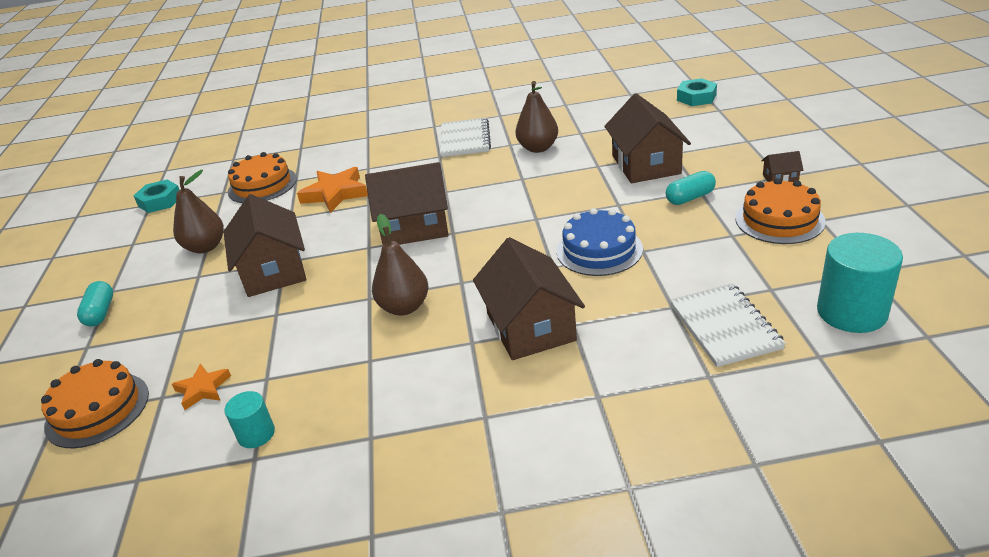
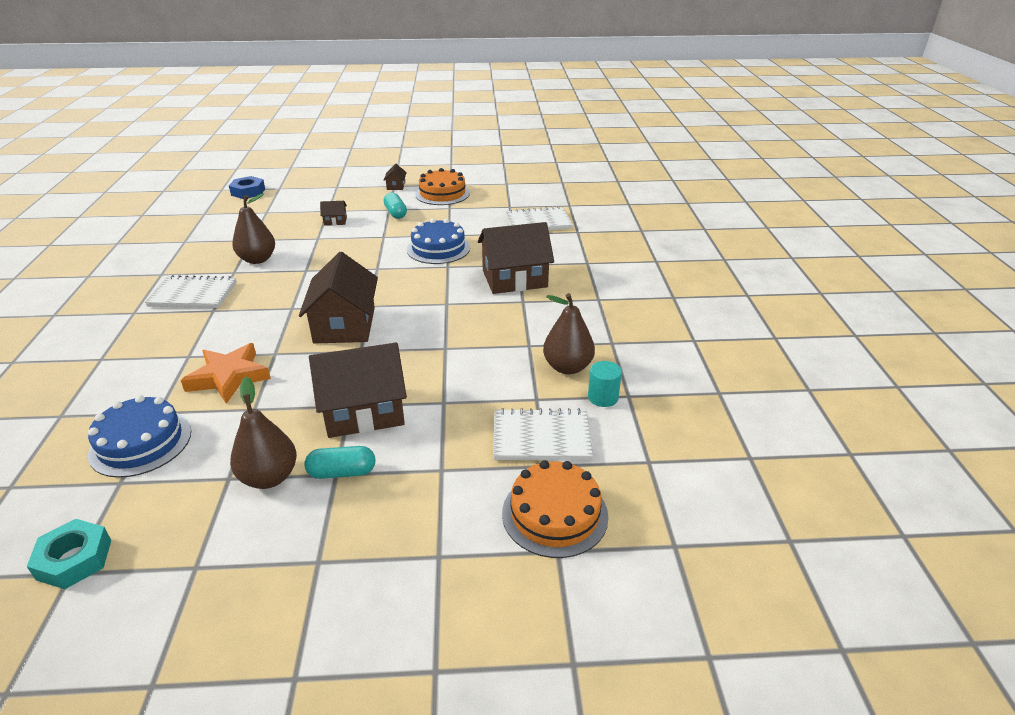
camera: 90 degrees left, 0 degrees up
turquoise capsule [77,281,113,327] -> turquoise capsule moved to [304,446,375,479]
orange star [172,364,231,410] -> white notebook [493,408,593,460]
orange cake [228,152,297,203] -> blue cake [88,395,191,478]
brown pear [372,214,429,316] -> brown pear moved to [543,293,595,374]
brown house [604,93,691,183] -> brown house [320,201,347,226], size x0.43
turquoise nut [677,78,717,106] -> blue nut [229,176,265,199]
turquoise cylinder [817,233,903,333] -> none

